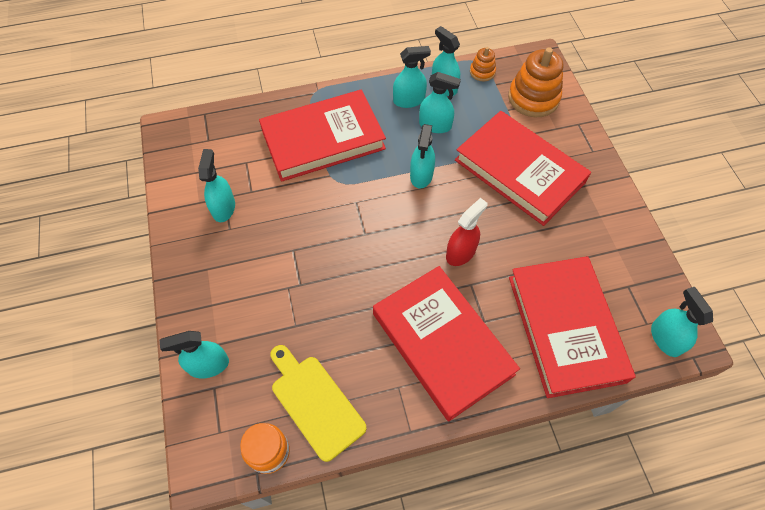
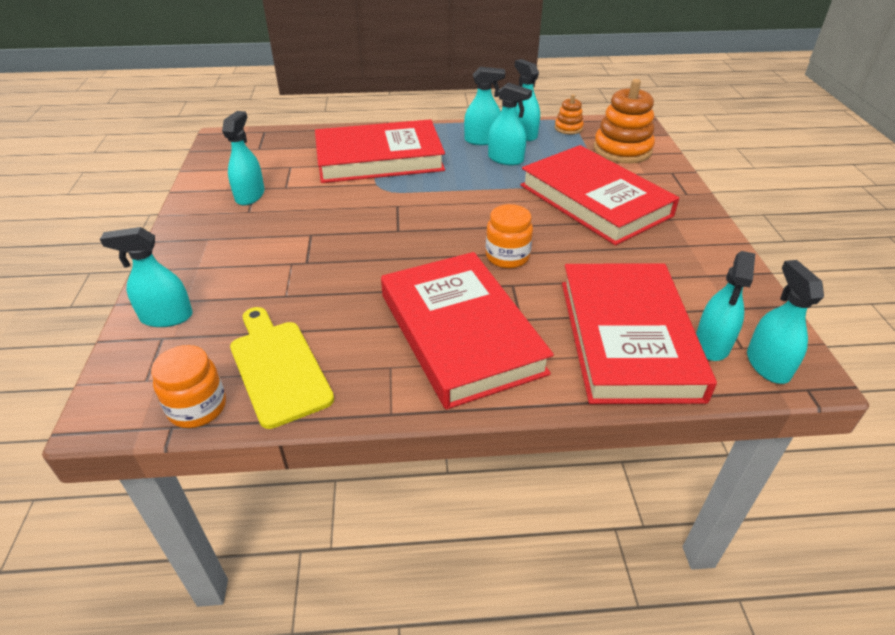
camera: 10 degrees right, 20 degrees down
turquoise spray bottle [410,124,435,188] -> turquoise spray bottle moved to [696,251,755,361]
red spray bottle [446,198,487,266] -> orange jar [486,204,533,268]

